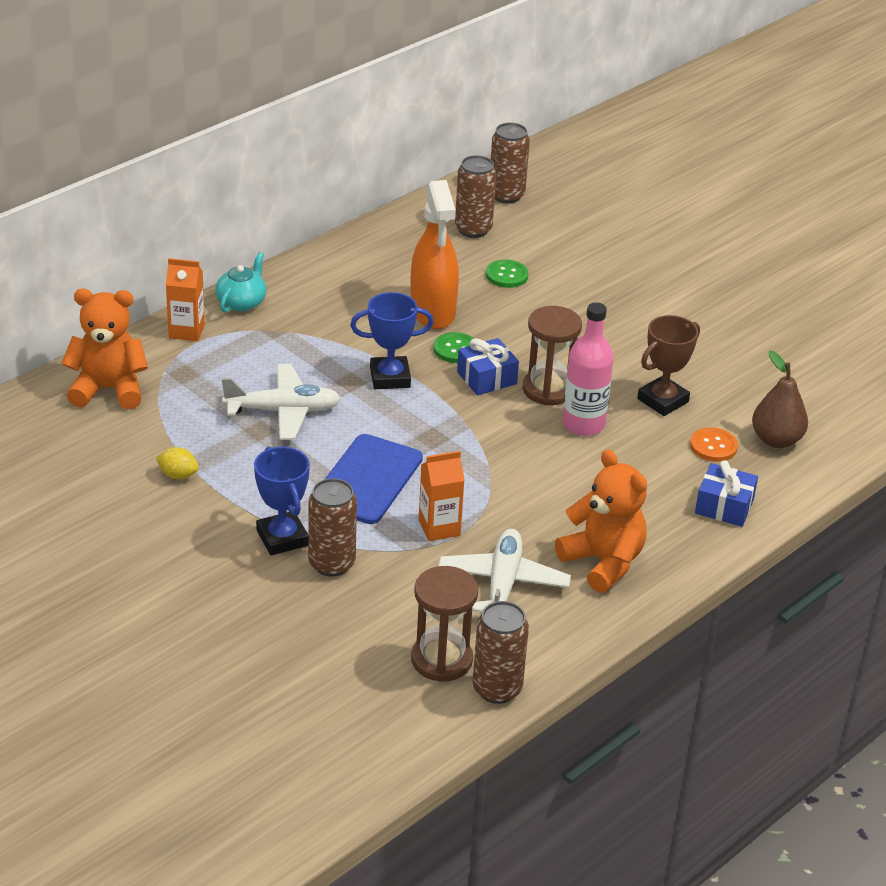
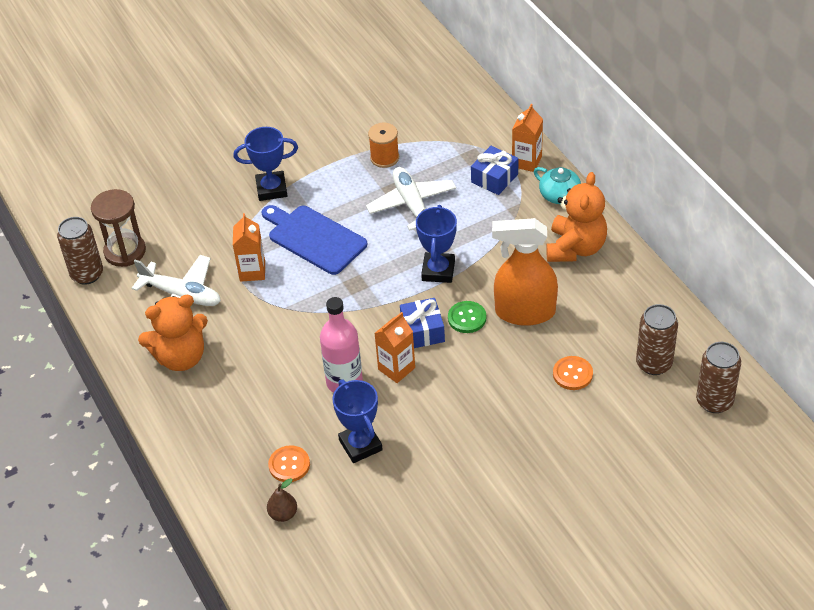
camera: 110 degrees right, 10 degrees up
orange teddy bear [61,289,148,409] -> orange teddy bear moved to [546,172,607,262]
yellow lemon [156,447,199,479] -> none
white plane [222,364,341,440] -> white plane turned 150 degrees clockwise [366,167,456,231]
brown can [308,478,357,576] -> none
green button [486,260,529,288] -> orange button [553,356,593,390]
brown hourglass [523,306,582,405] -> orange carton [374,312,415,383]
brown trophy [637,315,700,416] -> blue trophy [332,379,383,463]
blue gift [695,460,758,527] -> blue gift moved to [471,146,518,195]
brown pear [752,351,808,448] -> brown pear [267,478,297,522], size x0.61
none -> orange spool [368,123,399,168]

